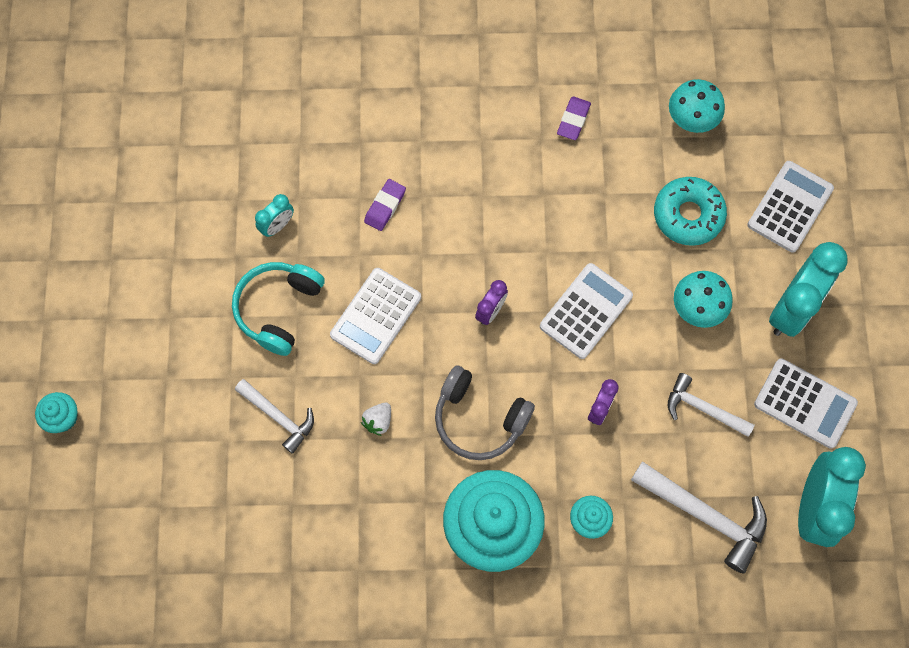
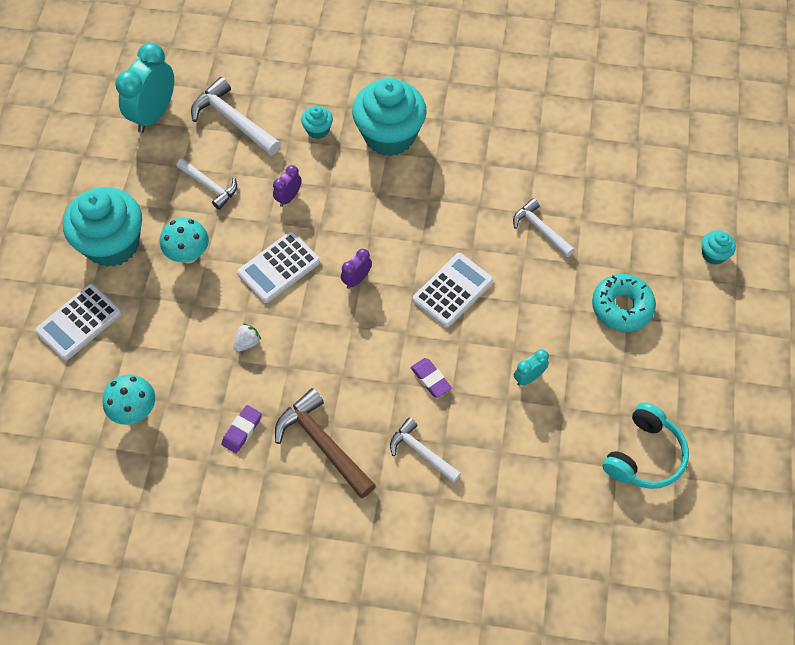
camera: 170 degrees left, 10 degrees down
turquoise headphones [232,262,325,356] -> turquoise headphones moved to [603,402,689,489]
white strawberry [361,403,391,436] -> white strawberry moved to [234,324,261,352]
purple eraser [364,179,406,231] -> purple eraser turned 75 degrees counterclockwise [411,358,452,398]
grey headphones [435,365,535,460] -> none
turquoise donut [654,177,727,246] -> turquoise donut moved to [592,274,656,332]
white calculator [754,359,858,449] -> none
turquoise clock [769,242,848,337] -> turquoise cupcake [63,187,142,267]
none -> brown hammer [275,388,376,498]
none -> white hammer [390,418,461,483]

